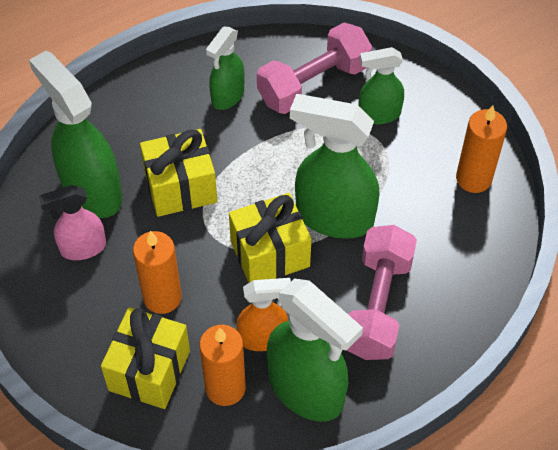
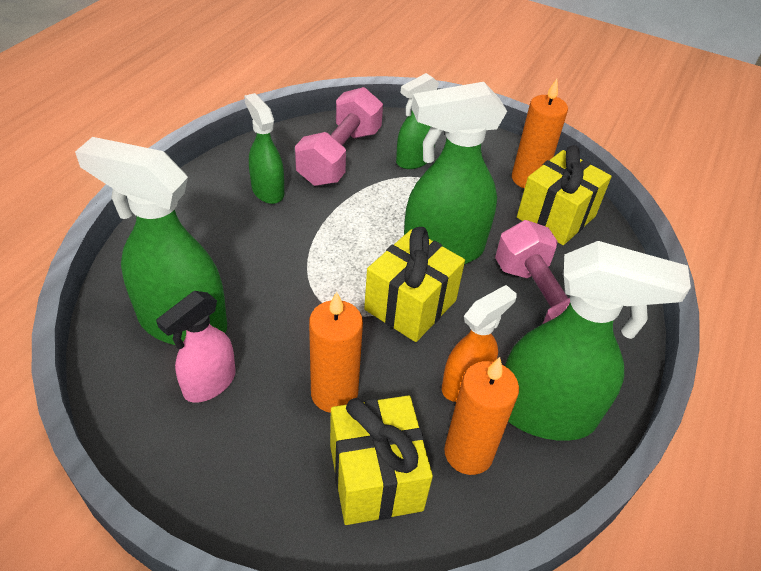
camera: 35 degrees left, 10 degrees down
yellow gift [140,129,217,217] -> yellow gift moved to [517,145,612,245]
green spray bottle [206,27,244,110] -> green spray bottle turned 150 degrees clockwise [244,93,284,204]

